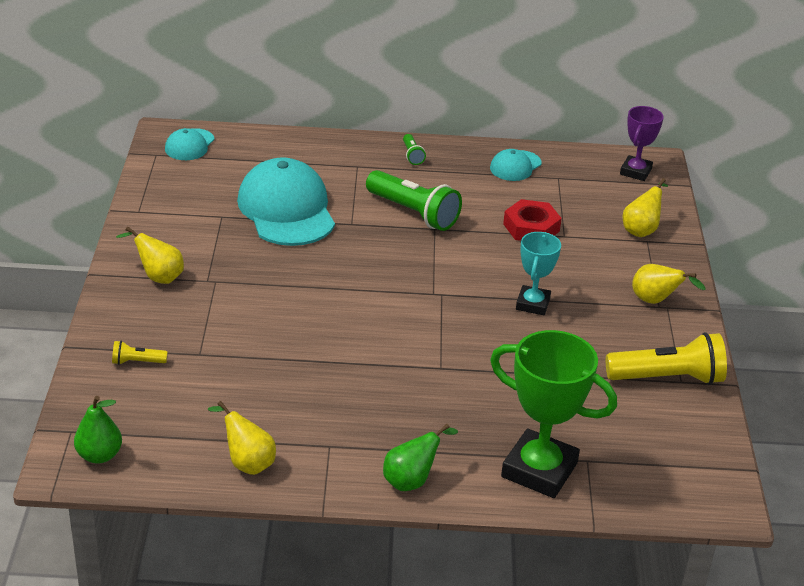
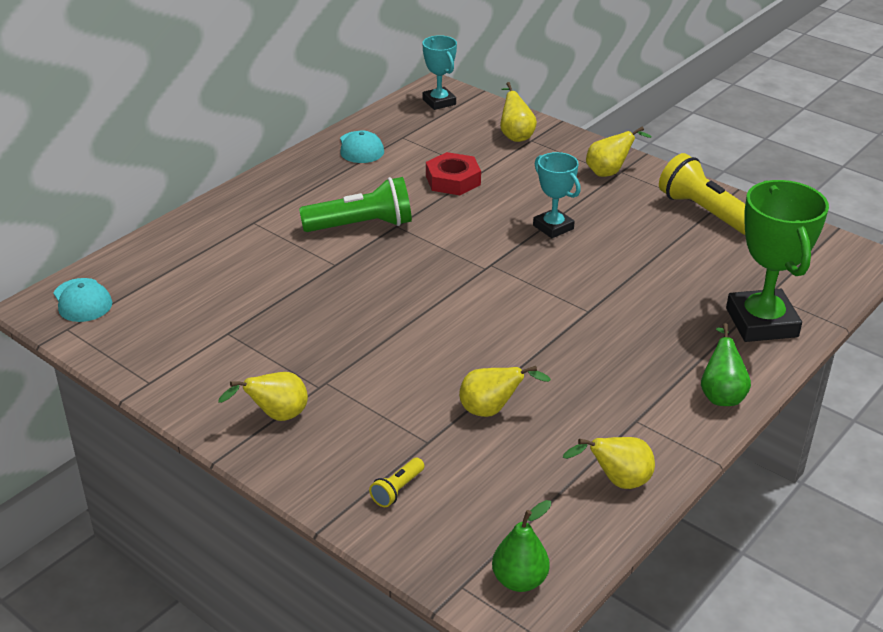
camera: 50 degrees left, 0 degrees up
turquoise cap [237,157,335,246] -> none
green flashlight [403,134,426,165] -> none
green trophy [490,330,617,498] -> green trophy turned 75 degrees counterclockwise [726,180,829,342]
yellow flashlight [606,332,727,385] -> yellow flashlight turned 75 degrees counterclockwise [659,153,745,235]
purple trophy [620,106,664,181] -> turquoise trophy [422,35,457,110]
none -> yellow pear [459,366,551,417]

